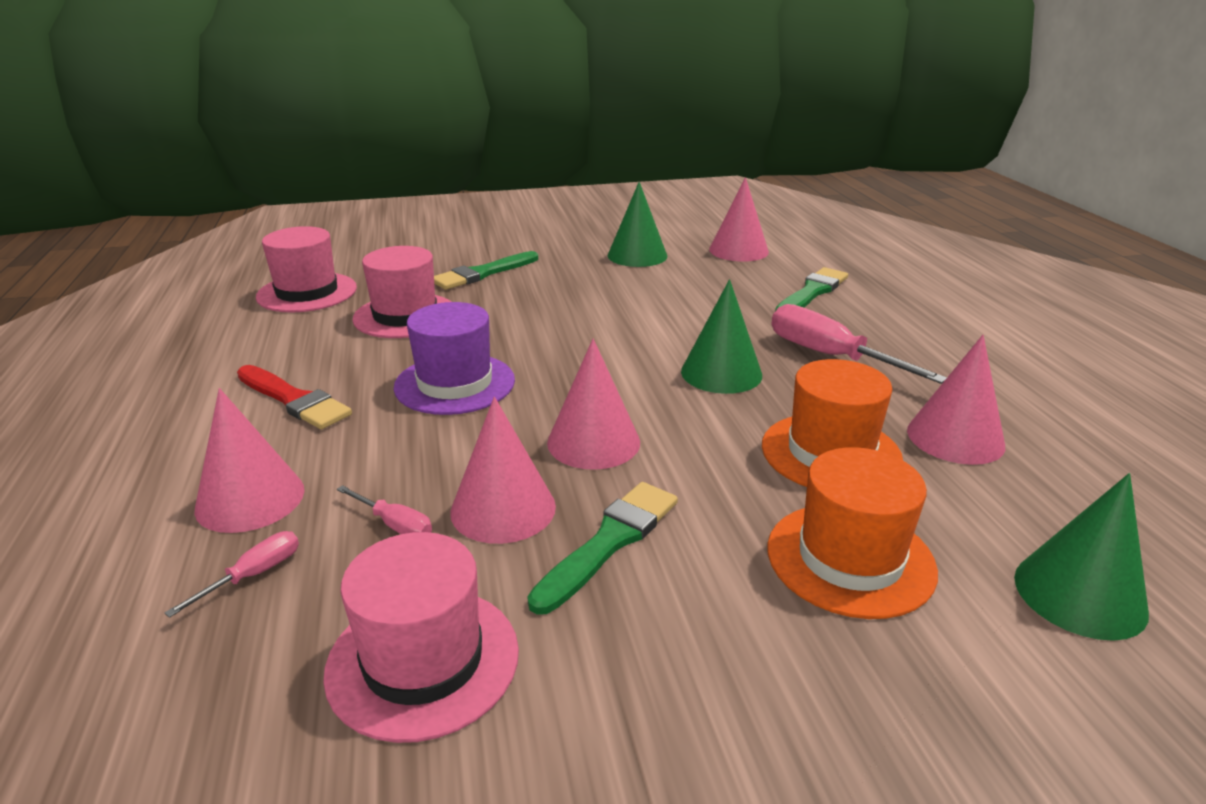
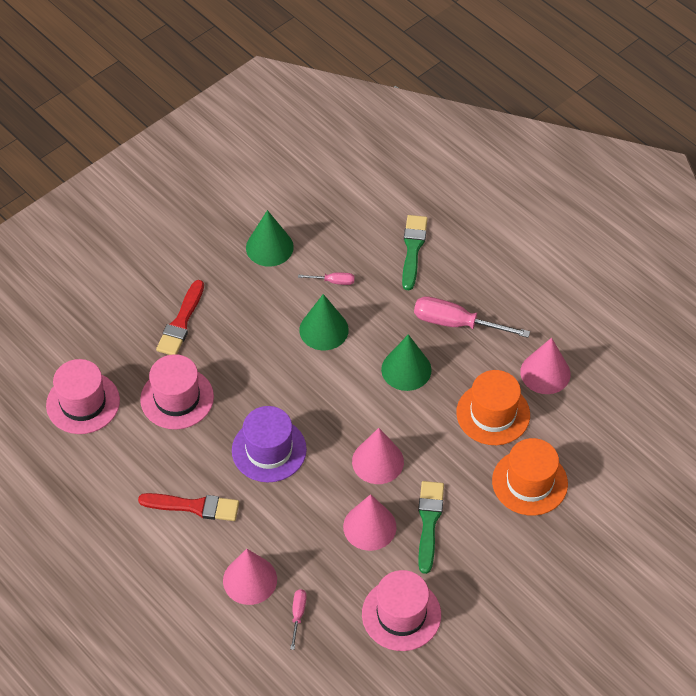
camera: 30 degrees left, 25 degrees up
pink screwdriver [337,485,432,534] -> pink screwdriver moved to [298,273,355,285]
green brush [434,251,538,290] -> red brush [156,280,204,355]
pink cone [709,177,769,262] -> none
green cone [1014,473,1149,641] -> green cone moved to [299,294,349,350]

